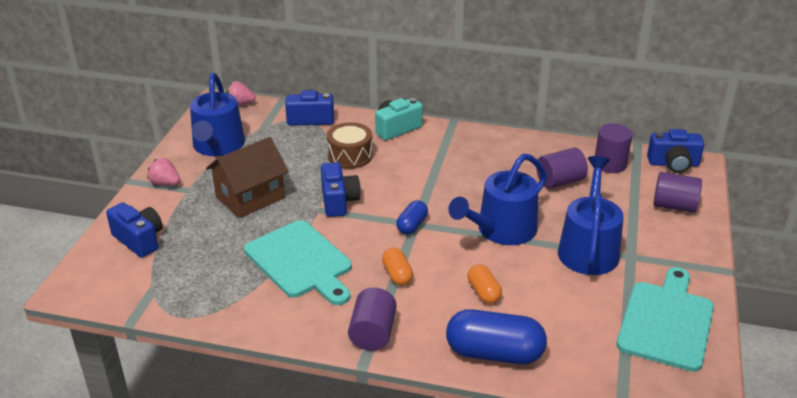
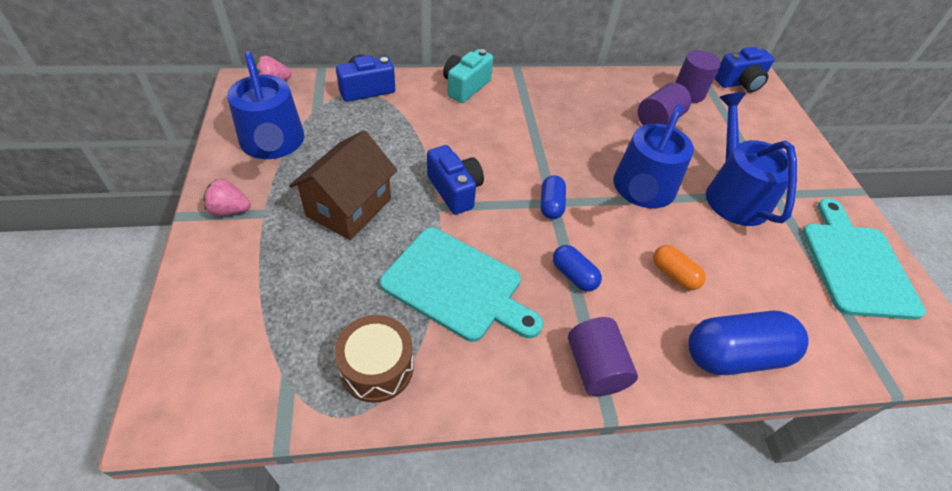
camera: 25 degrees left, 15 degrees up
blue camera [106,202,163,258] -> none
brown drum [327,122,373,169] -> brown drum moved to [334,315,413,403]
orange capsule [382,247,413,286] -> blue capsule [553,245,602,292]
purple cylinder [653,172,702,213] -> none

